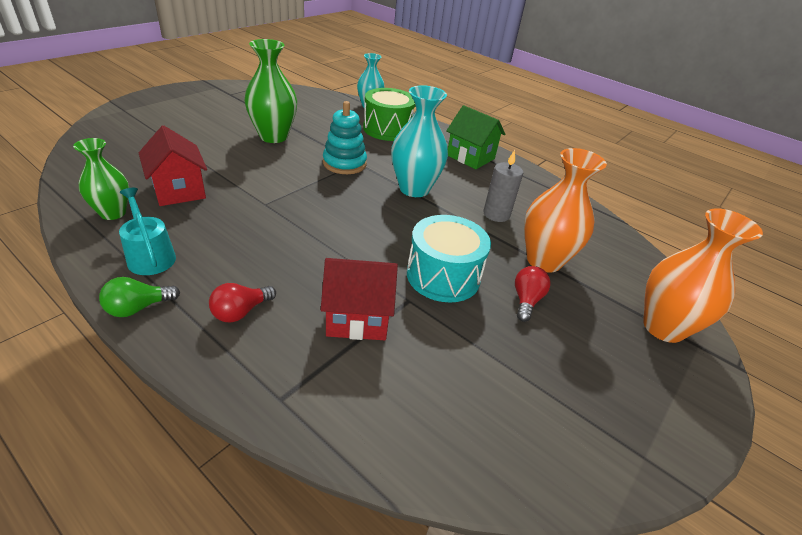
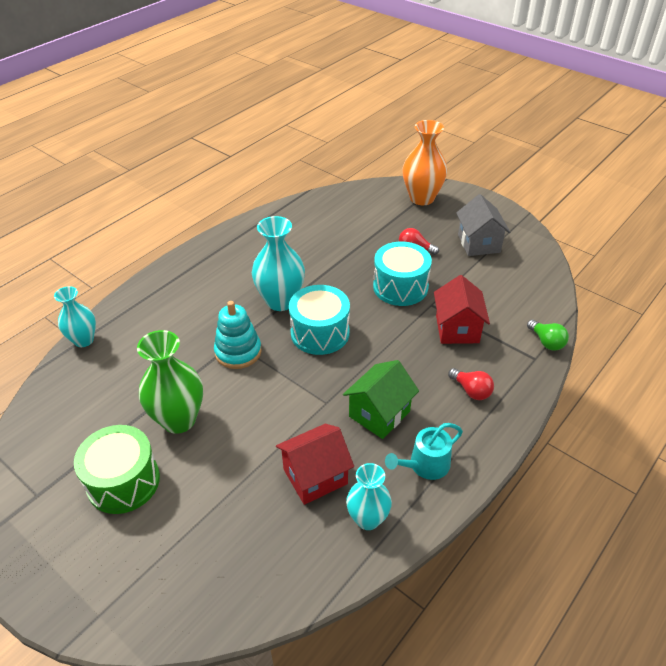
camera: 85 degrees left, 5 degrees up
green vase [73,138,129,220] -> turquoise vase [346,463,392,530]
green light bulb [99,277,180,317] -> green light bulb moved to [527,320,569,351]
green drum [363,88,416,141] -> green drum moved to [74,425,160,514]
green house [446,105,505,169] -> green house moved to [343,360,419,439]
grey candle [483,150,523,222] -> none
orange vase [524,148,607,273] -> none
none -> turquoise drum [289,285,350,355]
none -> grey house [456,194,510,256]

